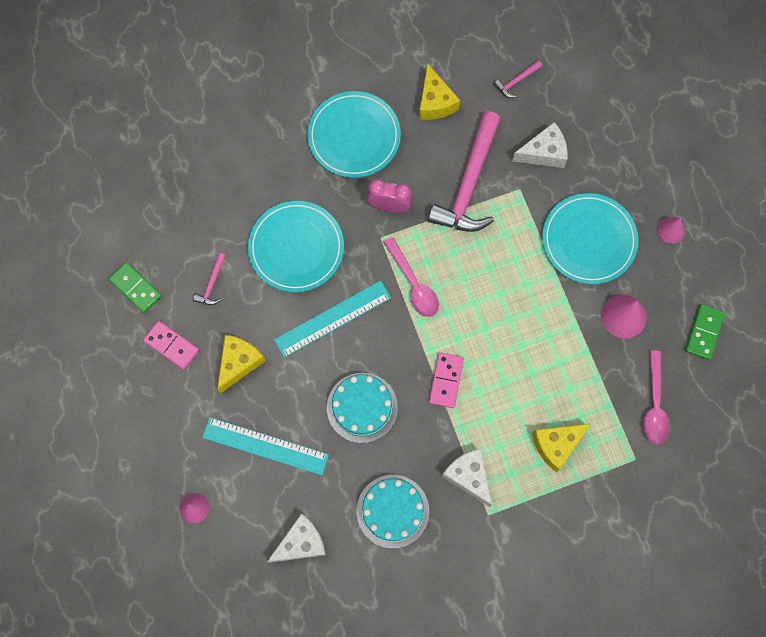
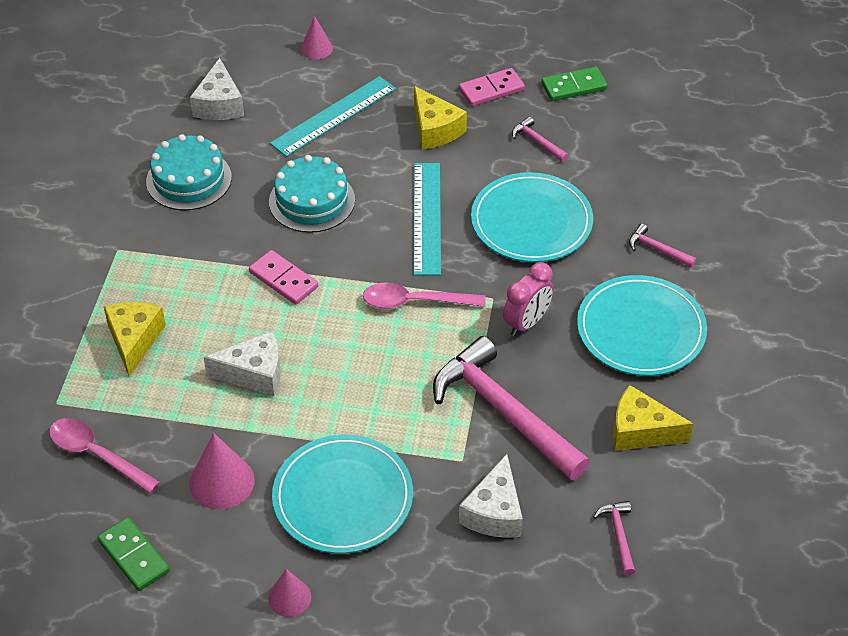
camera: 120 degrees right, 25 degrees down
white cheese [442,448,492,507] -> white cheese moved to [203,331,280,396]
none -> pink hammer [629,224,697,267]

